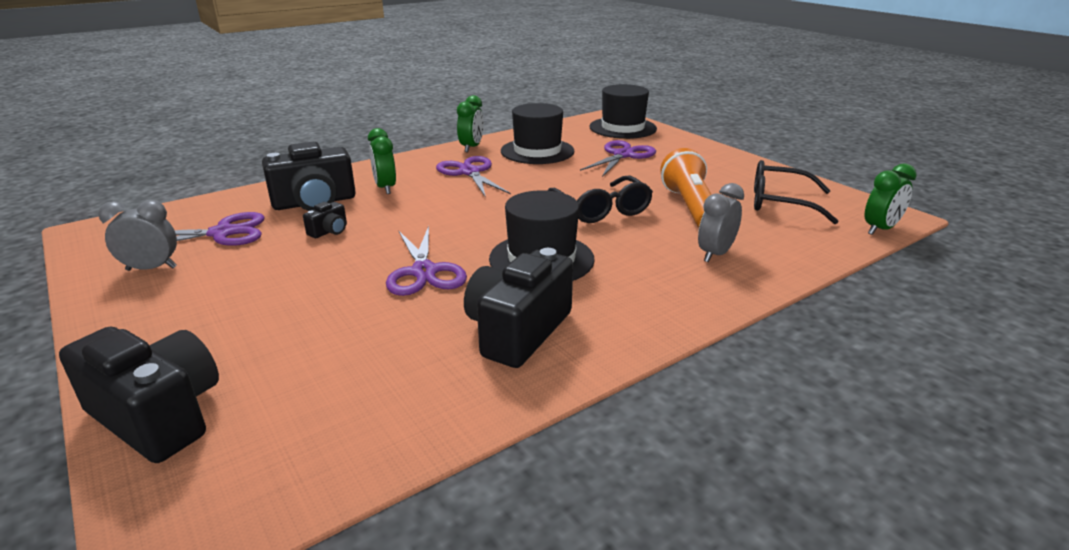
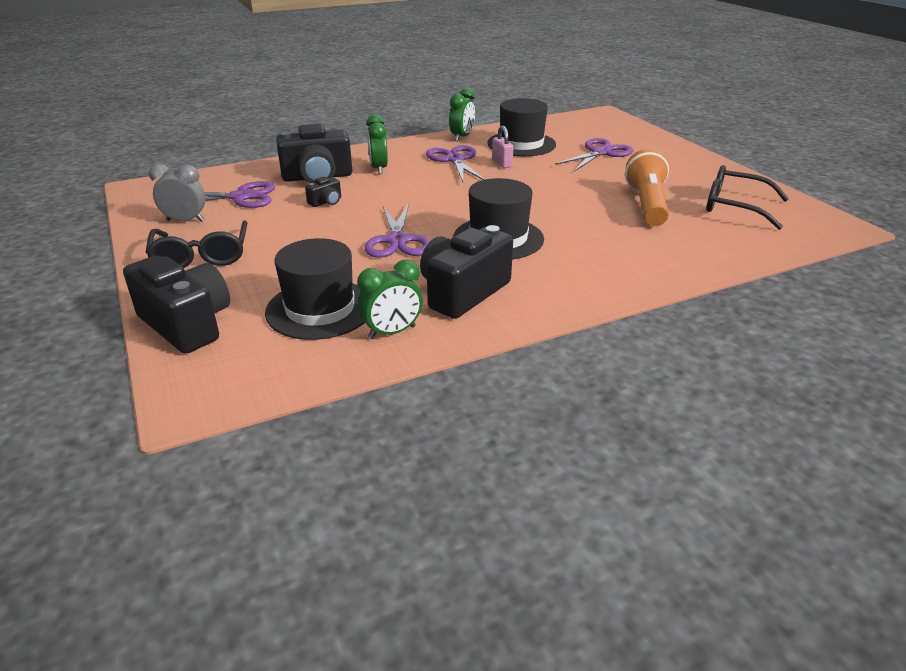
camera: 10 degrees right, 5 degrees up
black glasses [547,175,653,223] -> black glasses moved to [146,220,248,268]
black hat [590,84,657,139] -> black hat moved to [265,238,365,340]
grey clock [698,183,744,262] -> none
green clock [865,163,917,235] -> green clock moved to [357,260,422,339]
none -> pink padlock [492,126,513,168]

